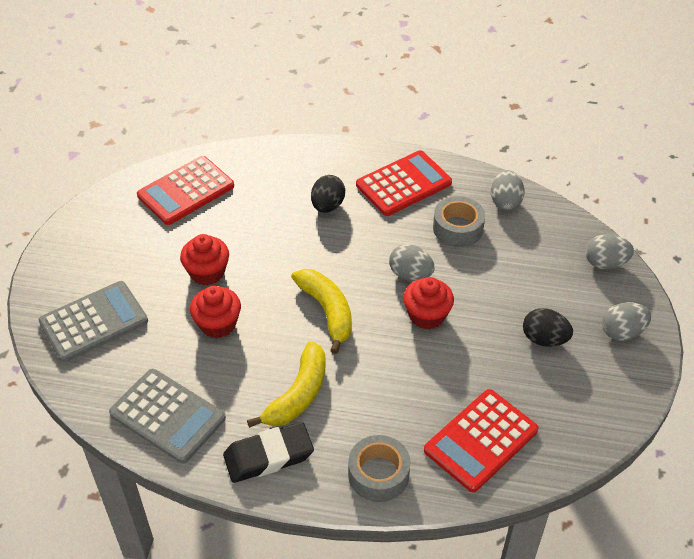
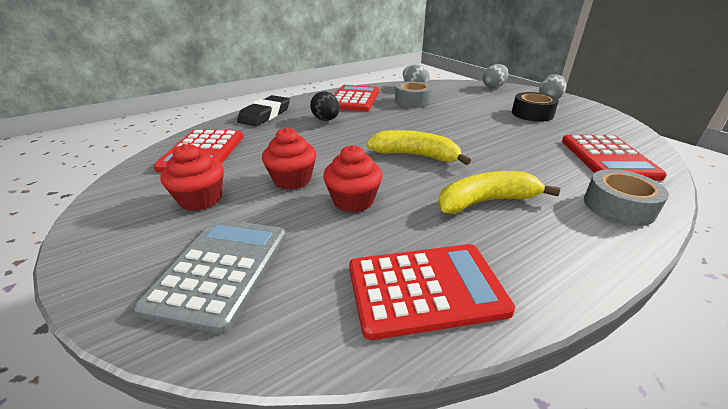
camera: 45 degrees left, 15 degrees down
grey calculator [109,369,226,463] -> red calculator [349,244,515,340]
black eraser [223,422,314,483] -> black eraser moved to [237,95,290,126]
yellow banana [247,341,325,428] -> yellow banana turned 90 degrees counterclockwise [438,171,560,214]
grey egg [389,244,435,281] -> none
red cupcake [403,277,454,329] -> red cupcake moved to [160,144,224,211]
black egg [523,308,573,347] -> black tape [512,92,559,122]

